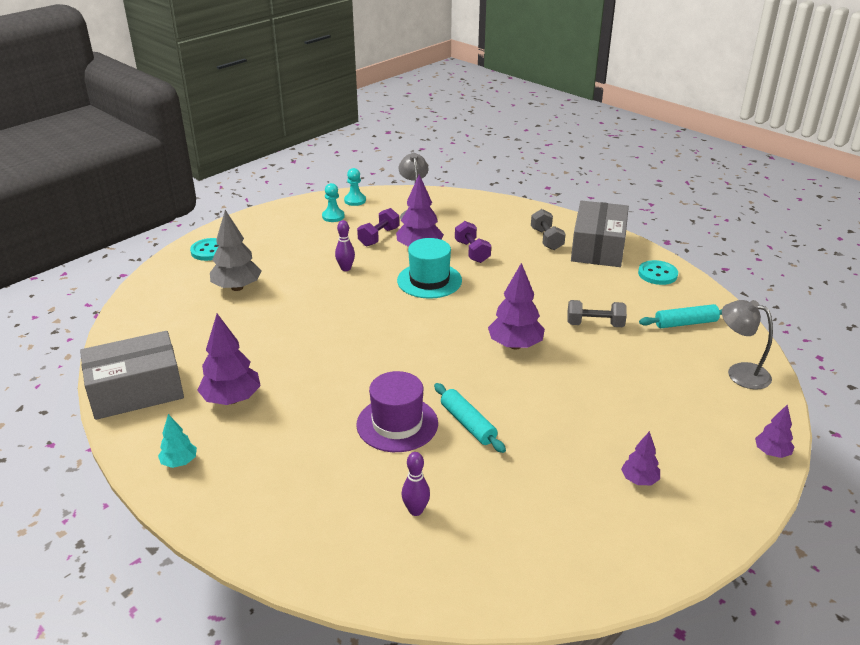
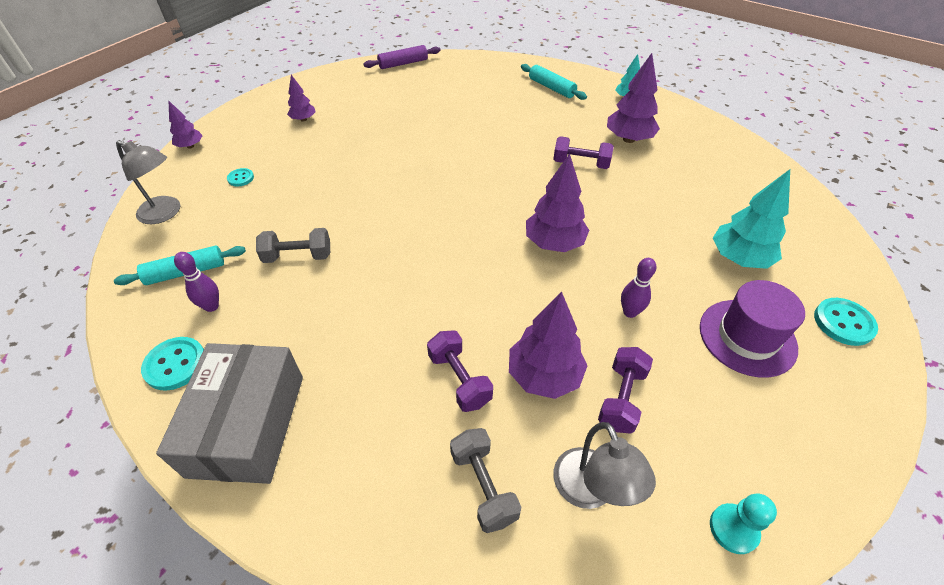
camera: 170 degrees right, 15 degrees up
grey box [80,331,184,420] -> none
grey tree [210,210,261,291] -> turquoise tree [713,169,790,269]
turquoise pawn [322,183,345,222] -> none
purple hat [356,371,438,452] -> purple hat moved to [700,280,805,378]
turquoise hat [397,238,462,299] -> none
purple bowling pin [401,452,430,516] -> purple bowling pin moved to [174,252,219,312]
turquoise rolling pin [434,383,506,453] -> turquoise rolling pin moved to [521,64,587,100]
purple tree [488,263,545,350] -> purple tree moved to [526,153,589,252]
grey dumbbell [531,209,566,250] -> grey dumbbell moved to [450,428,521,533]
none -> turquoise button [227,168,254,187]
none -> purple rolling pin [364,45,440,69]
none -> purple dumbbell [553,136,614,169]

